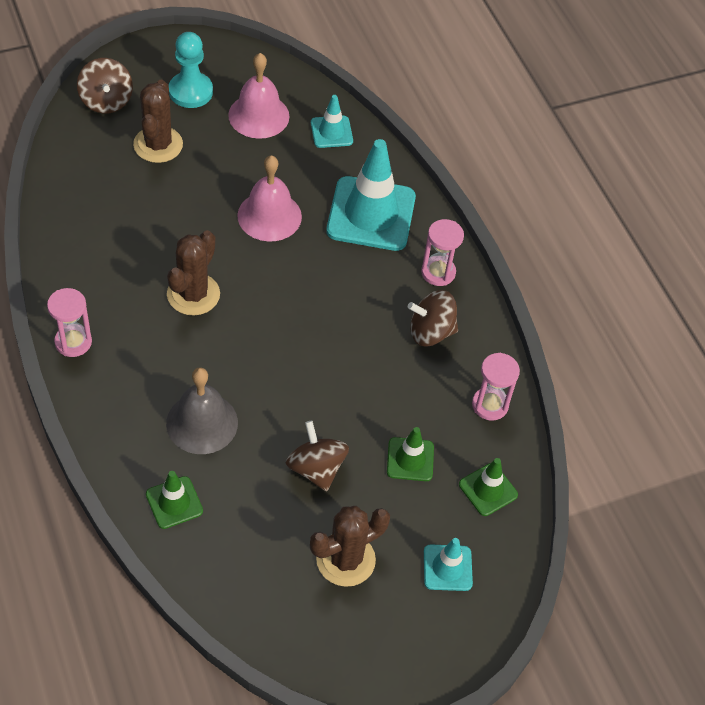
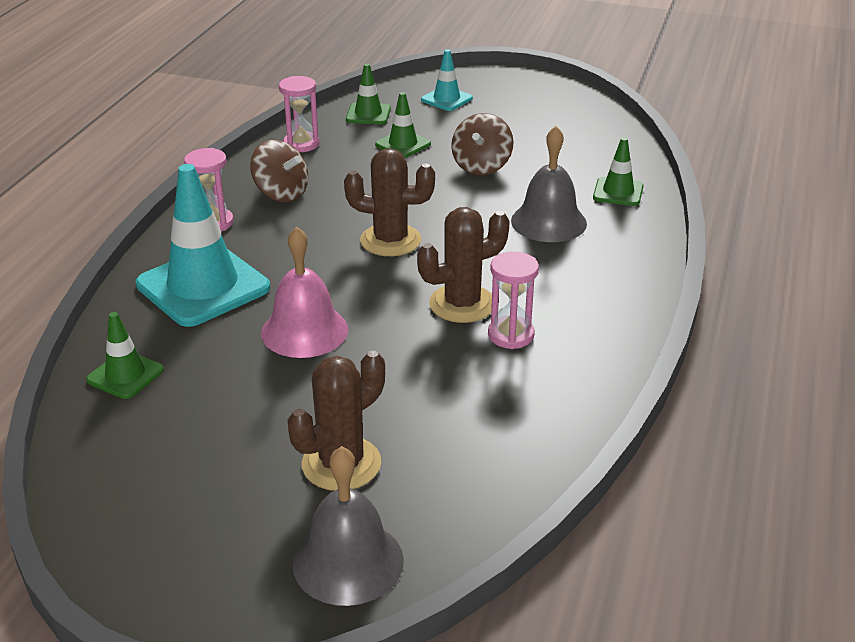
camera: 135 degrees left, 20 degrees down
pink hourglass [47,288,92,357] -> pink hourglass moved to [488,252,539,349]
brown spinning top [77,58,133,114] -> grey bell [293,446,404,606]
turquoise pawn [169,32,213,108] -> none
pink bell [228,53,289,139] -> none
brown cactus [310,506,390,587] -> brown cactus moved to [344,148,435,256]
turquoise traffic cone [311,95,353,148] -> green traffic cone [86,312,164,399]

